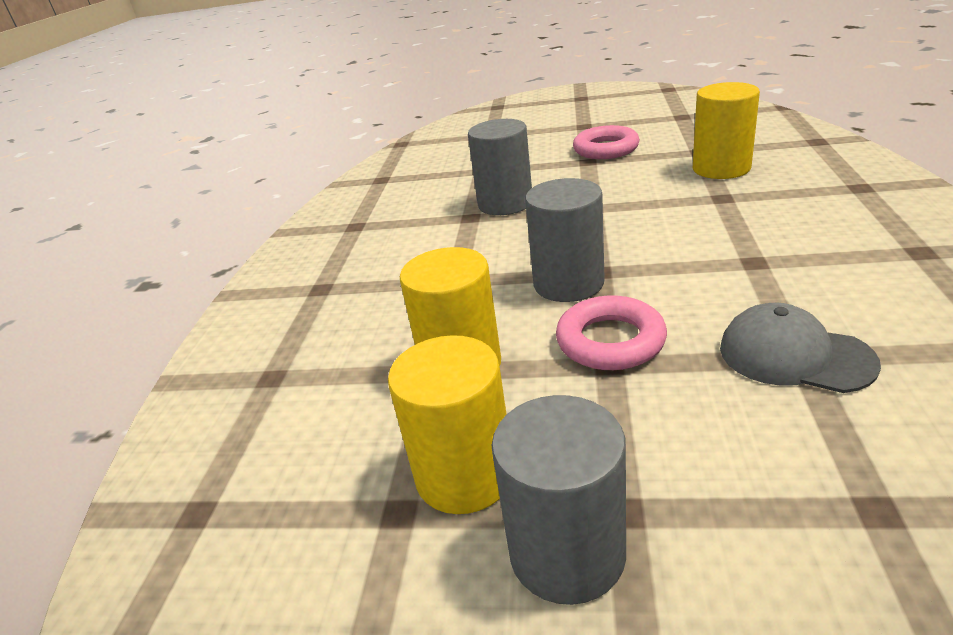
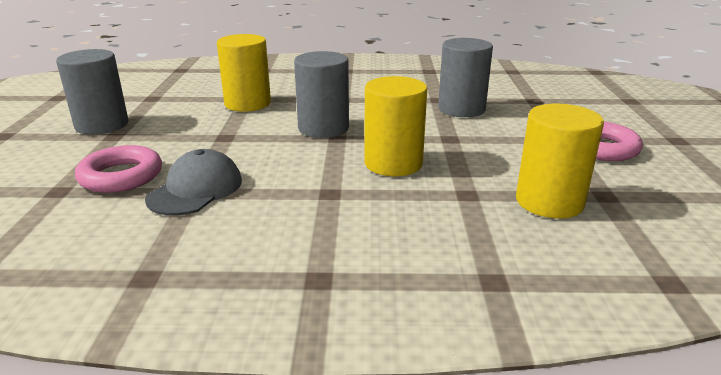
camera: 80 degrees right, 5 degrees down
yellow cylinder [388,335,507,514] -> yellow cylinder moved to [364,76,427,176]
pink ring [556,296,667,370] -> pink ring moved to [75,145,162,193]

